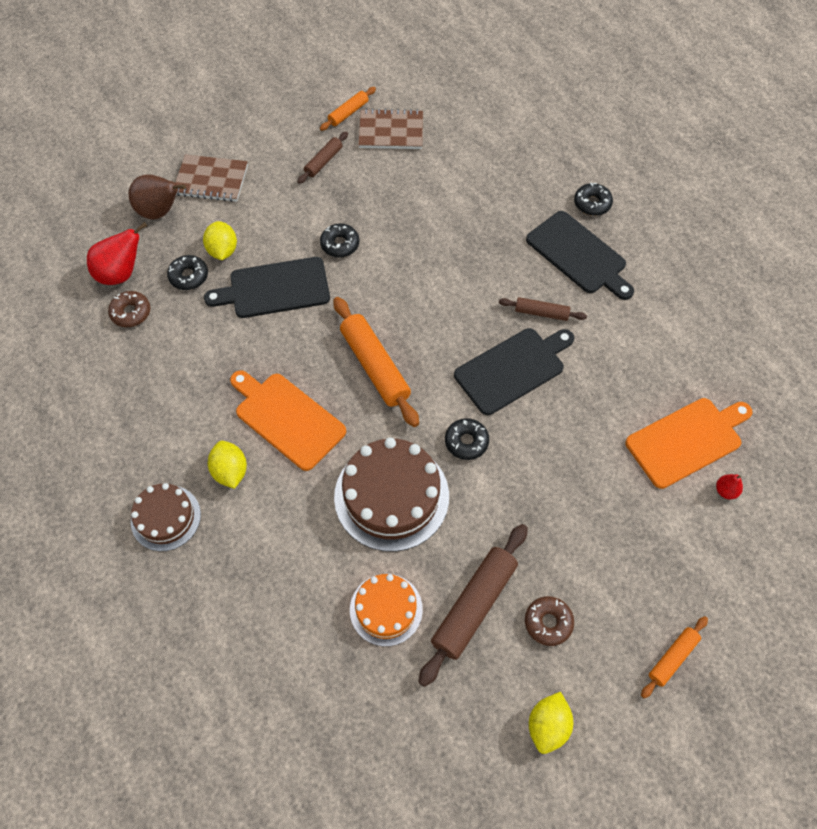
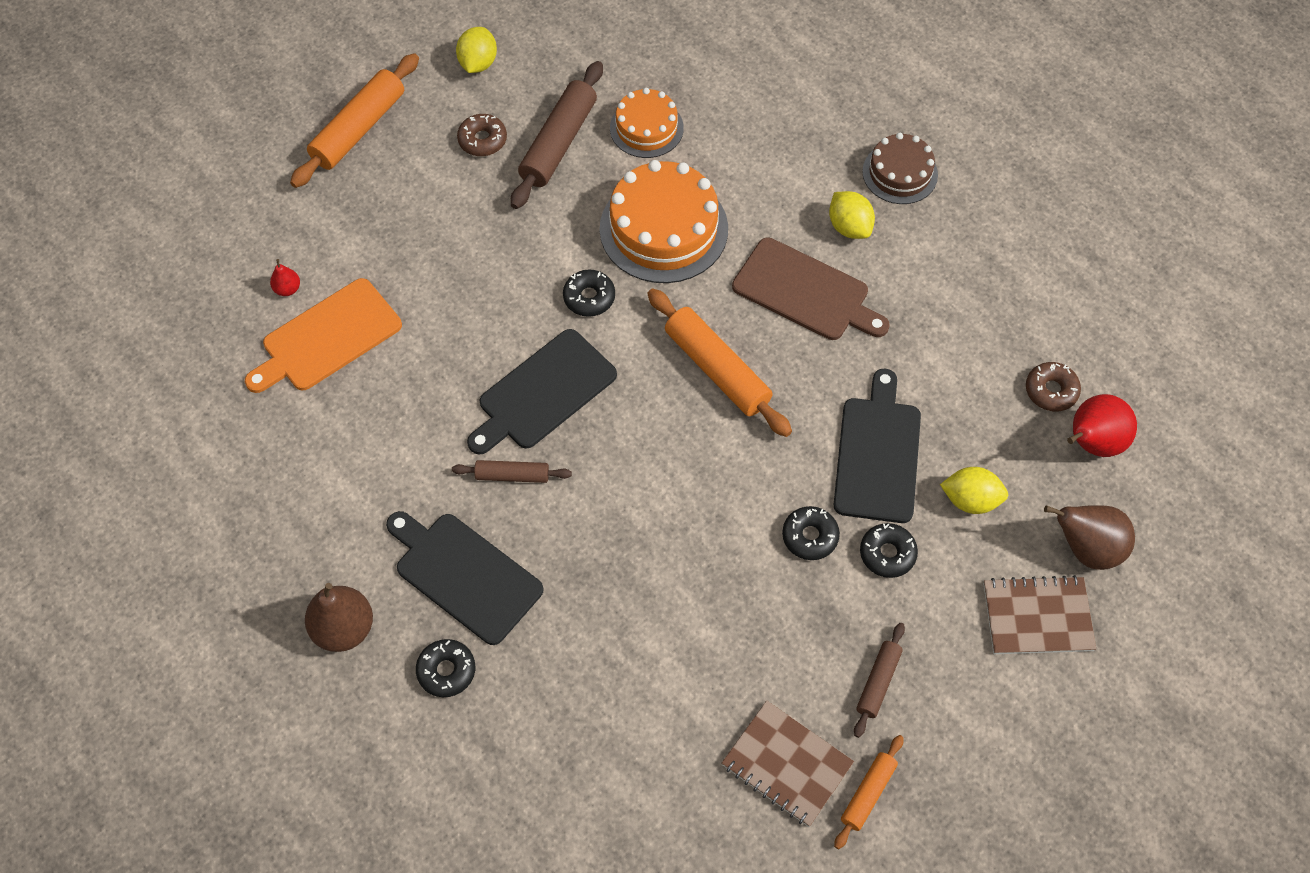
camera: 170 degrees right, 0 degrees up
black donut [167,255,208,290] -> black donut moved to [860,523,918,578]
yellow lemon [203,221,237,260] -> yellow lemon turned 60 degrees counterclockwise [940,467,1008,514]
black cutting board [204,257,330,318] -> black cutting board turned 60 degrees counterclockwise [834,369,921,523]
orange cutting board [230,370,346,471] -> brown cutting board [732,237,890,340]
brown cake [334,438,449,552] -> orange cake [600,160,728,283]
brown notebook [358,109,423,149] -> brown notebook turned 45 degrees clockwise [722,701,854,827]
orange rolling pin [641,616,708,698] -> orange rolling pin [290,53,419,188], size x1.83
none -> brown pear [305,583,373,652]

